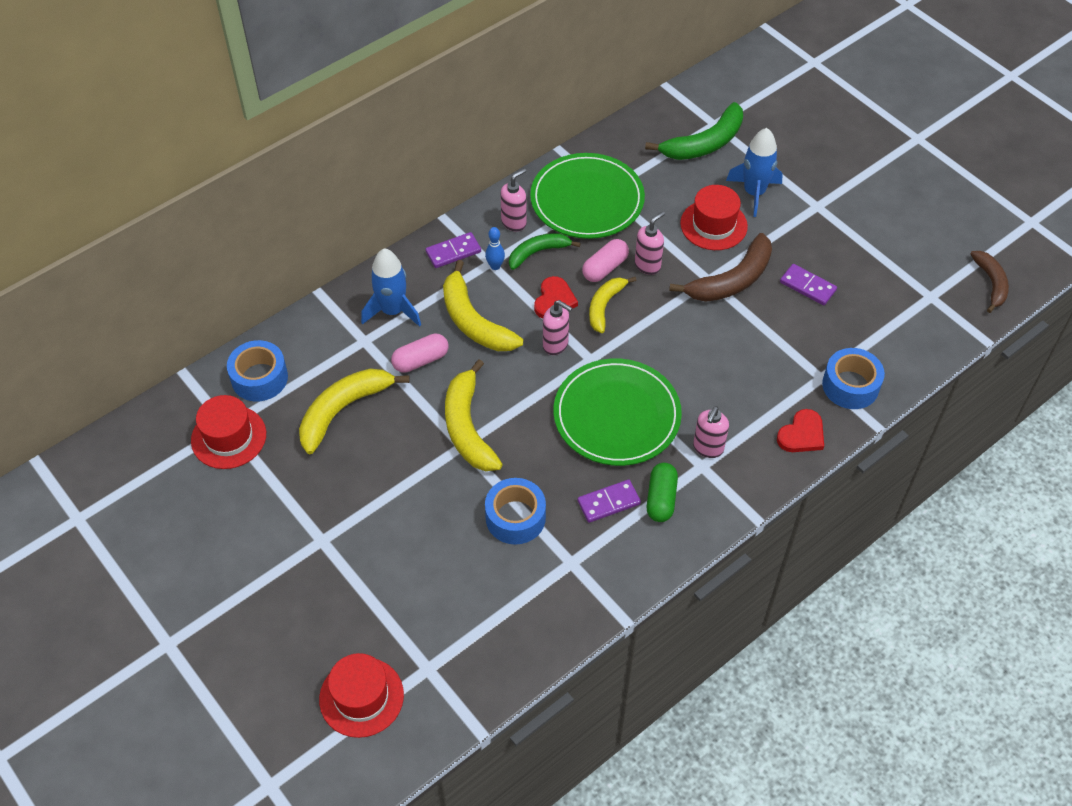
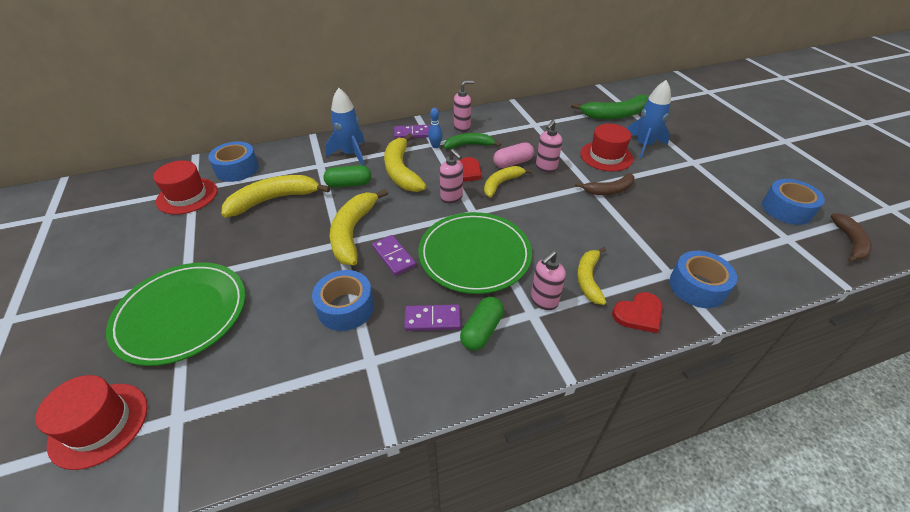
camera: 20 degrees right, 10 degrees down
pink capsule [391,333,448,373] -> green capsule [324,165,371,188]
green plate [530,153,645,239] -> green plate moved to [106,262,245,366]
pink soap dispenser [635,211,665,275] -> pink soap dispenser turned 150 degrees clockwise [536,120,562,173]
brown banana [669,233,772,302] -> brown banana [575,173,635,195], size x0.63
purple domino [780,264,837,305] -> purple domino moved to [372,235,416,276]
none -> yellow banana [577,247,606,305]
none -> blue tape [762,179,825,225]

